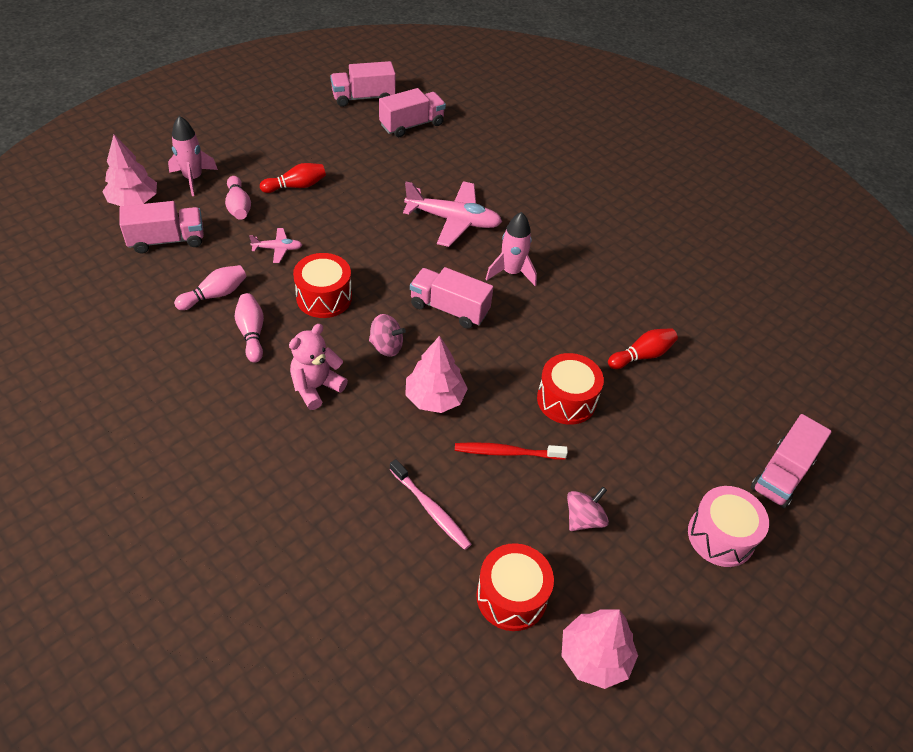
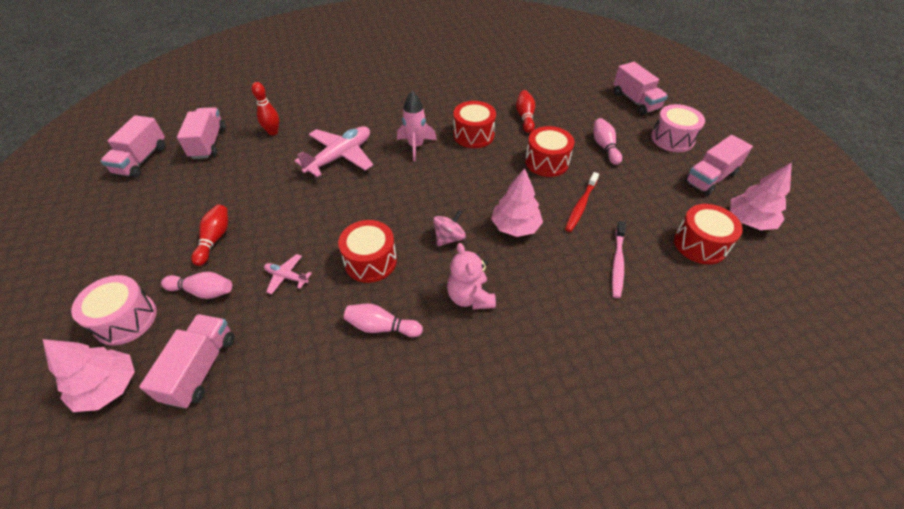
camera: 60 degrees left, 0 degrees up
pink rocket [168,116,218,196] -> pink drum [71,275,157,345]
pink bowling pin [174,265,247,310] -> pink bowling pin moved to [594,118,622,165]
pink plane [249,228,302,263] -> pink plane turned 90 degrees counterclockwise [264,254,312,294]
pink toothbrush [389,459,471,550] -> pink toothbrush turned 120 degrees clockwise [612,221,626,298]
pink truck [410,267,493,329] -> pink truck moved to [684,135,753,195]
pink spinning top [567,487,609,531] -> none
none -> red bowling pin [251,82,279,135]
none -> red drum [453,101,496,148]

